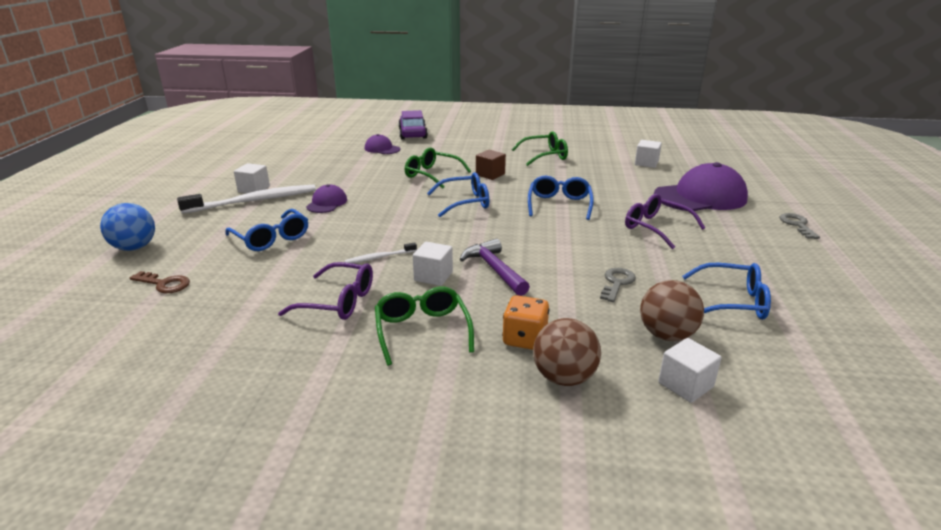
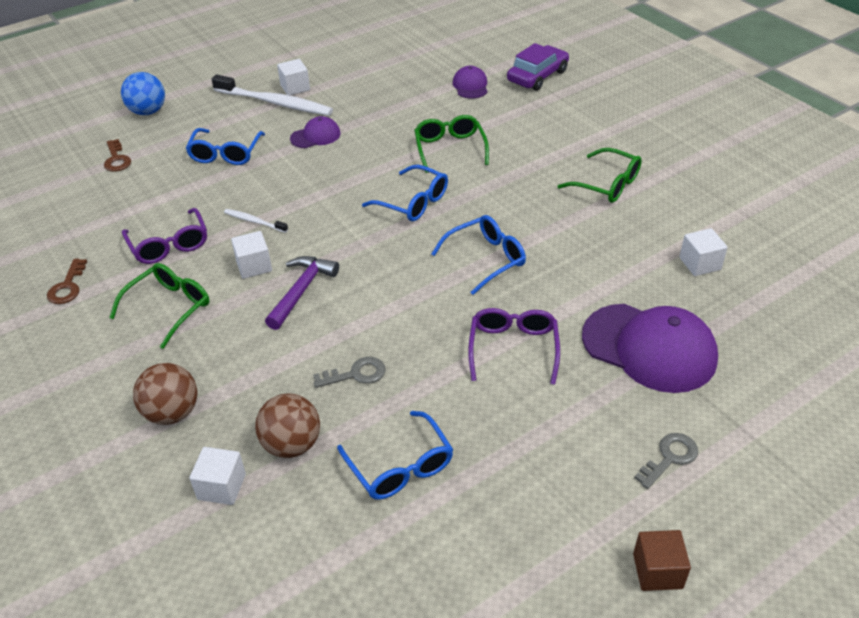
camera: 50 degrees right, 15 degrees up
brown cube [476,150,506,180] -> brown cube moved to [633,530,691,591]
orange dice [502,295,550,350] -> none
none -> brown key [47,259,87,304]

